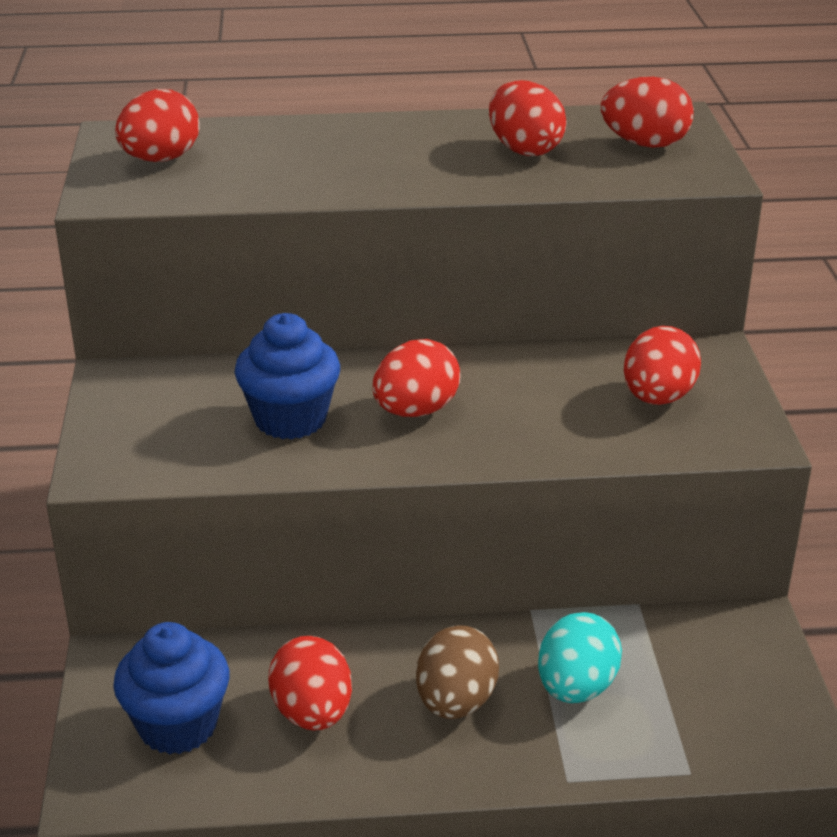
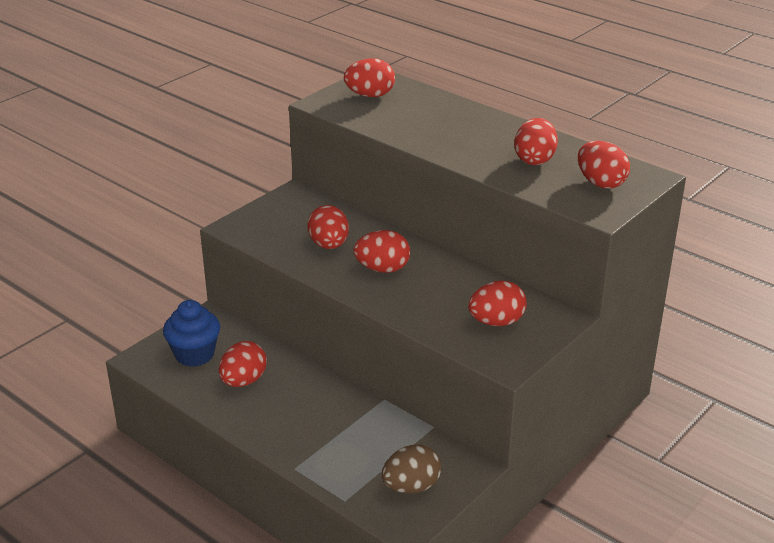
camera: 45 degrees right, 0 degrees up
blue cupcake [235,313,340,440] -> red egg [307,205,349,249]
brown egg [416,625,499,719] -> brown egg moved to [382,444,442,494]
turquoise egg [538,612,622,703] -> none

